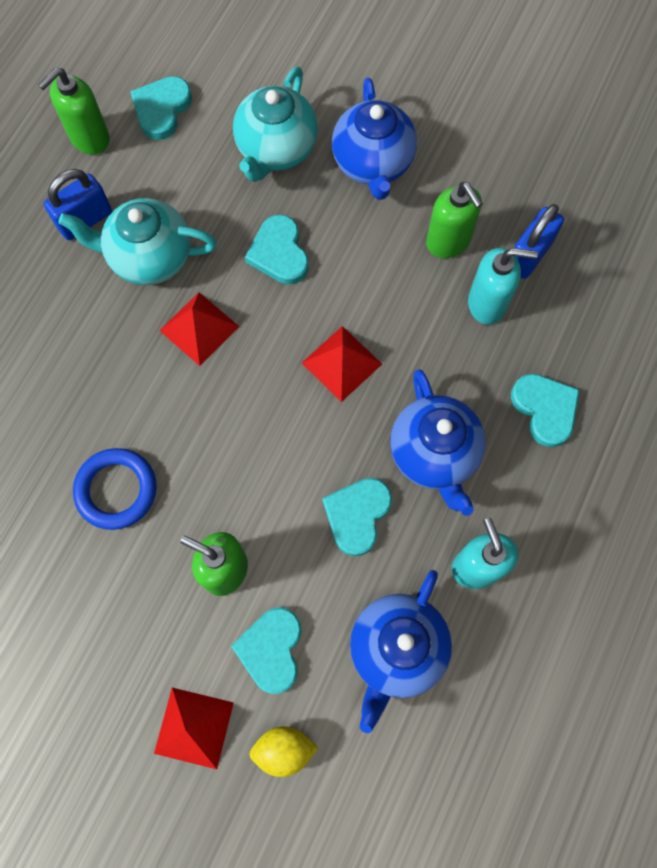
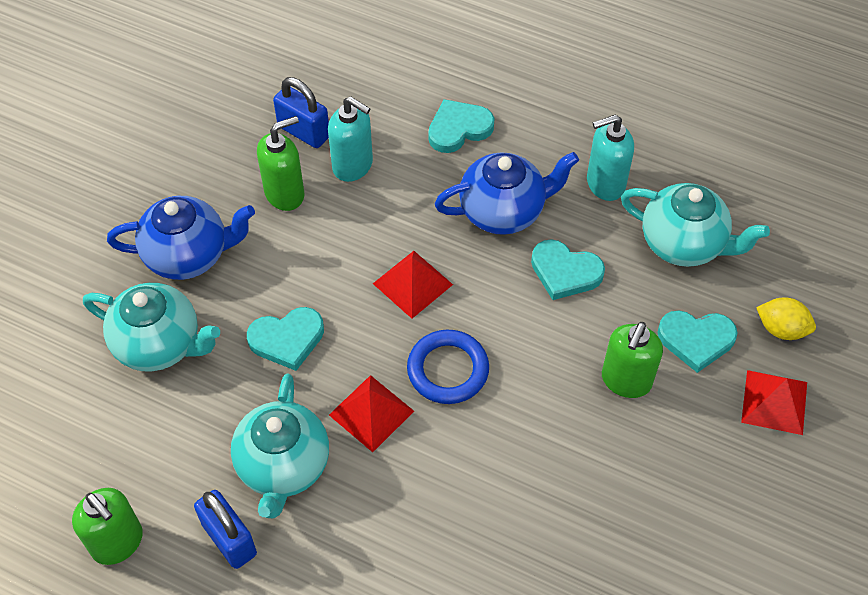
camera: 90 degrees left, 15 degrees down
blue ring [73,448,157,530] -> blue ring moved to [407,330,489,404]
turquoise heart [130,76,192,140] -> none
yellow lemon [249,726,318,777] -> yellow lemon turned 60 degrees counterclockwise [756,297,816,340]
blue teapot [350,570,452,733] -> turquoise teapot [621,183,770,267]
turquoise soap dispenser [468,248,538,325] -> turquoise soap dispenser turned 120 degrees clockwise [328,96,373,182]

